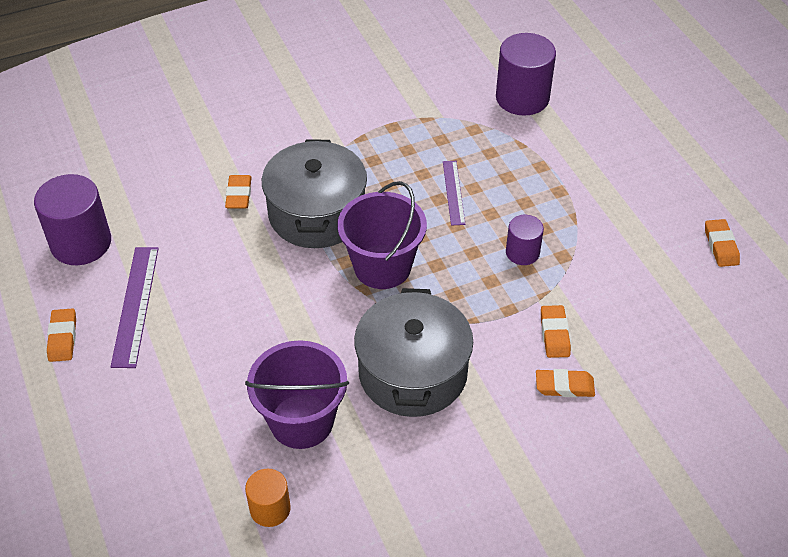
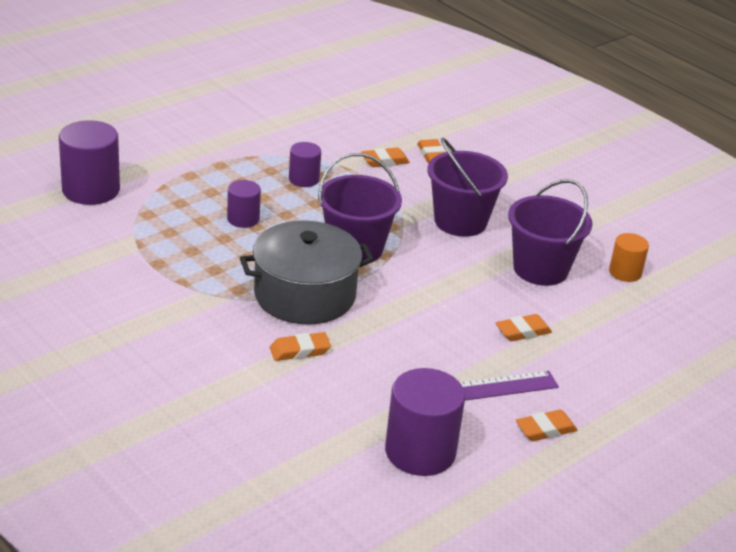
camera: 110 degrees left, 15 degrees down
grey pot [354,288,473,417] -> purple bucket [427,138,508,237]
purple ruler [443,161,465,226] -> purple cylinder [227,180,261,228]
orange eraser [705,219,740,267] -> orange eraser moved to [496,314,552,341]

